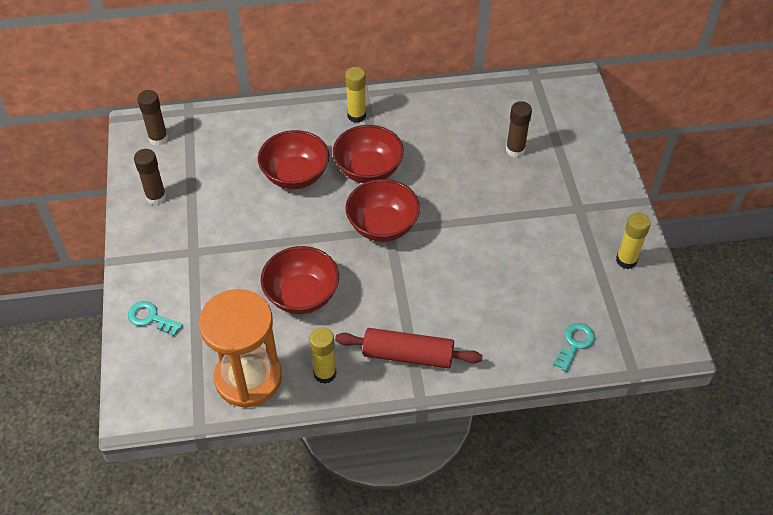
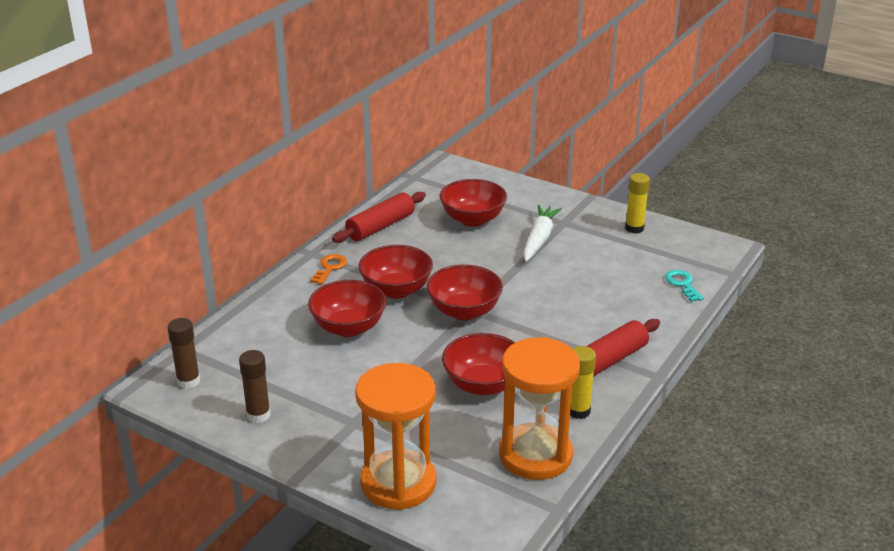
camera: 50 degrees left, 20 degrees down
turquoise key [128,301,183,336] -> orange hourglass [355,363,436,510]
yellow glue stick [345,67,366,123] -> orange key [310,254,347,284]
brown glue stick [506,101,532,157] -> red bowl [440,179,507,227]
none -> red rolling pin [332,192,426,243]
none -> white carrot [523,205,562,262]

